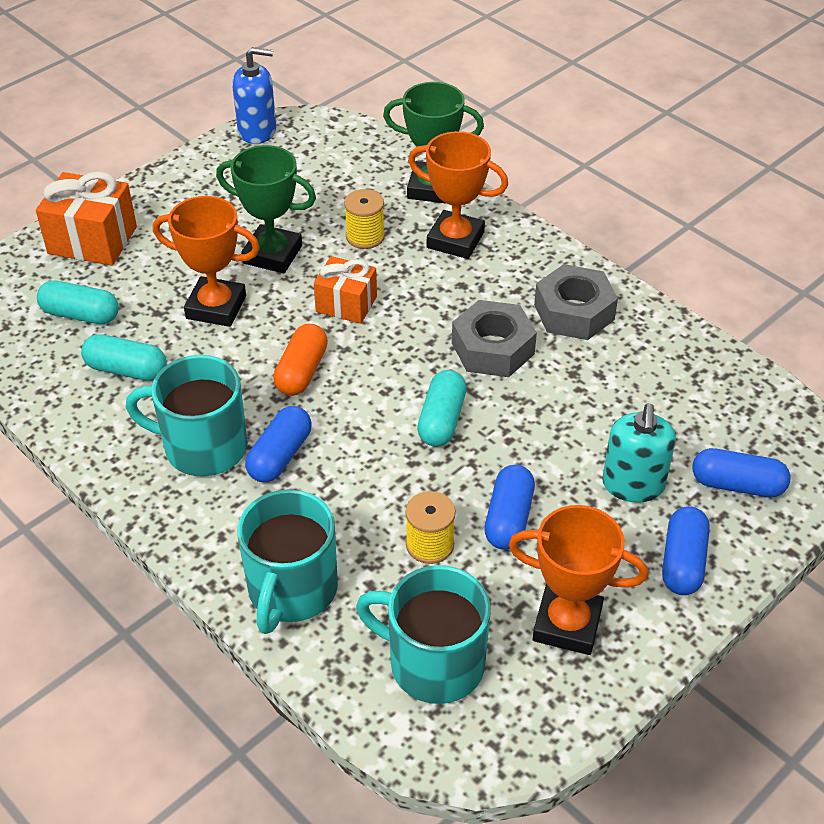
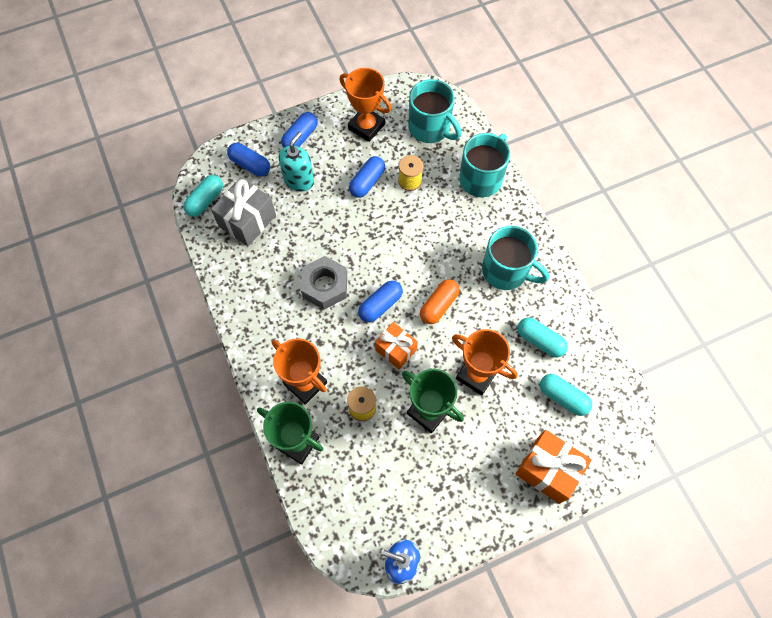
camera: 160 degrees left, 20 degrees up
blue capsule [245,406,312,482] -> blue capsule moved to [358,280,403,322]
turquoise capsule [417,370,467,447] -> turquoise capsule moved to [183,175,223,217]
grey nut [534,264,618,340] -> none
none -> grey gift [211,177,276,246]

